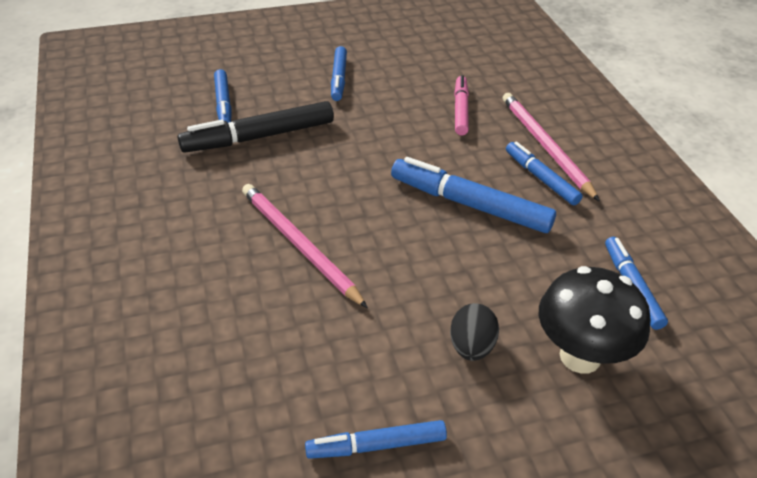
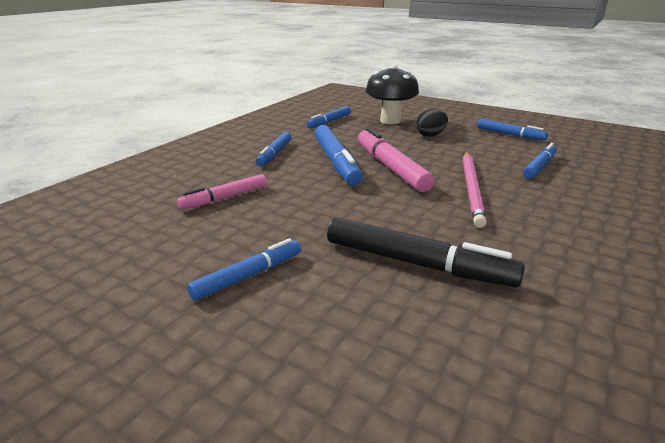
camera: 130 degrees left, 15 degrees down
blue marker [214,69,231,123] -> blue marker moved to [523,143,557,179]
pink pencil [502,93,600,201] -> none
none -> pink marker [358,127,434,192]

